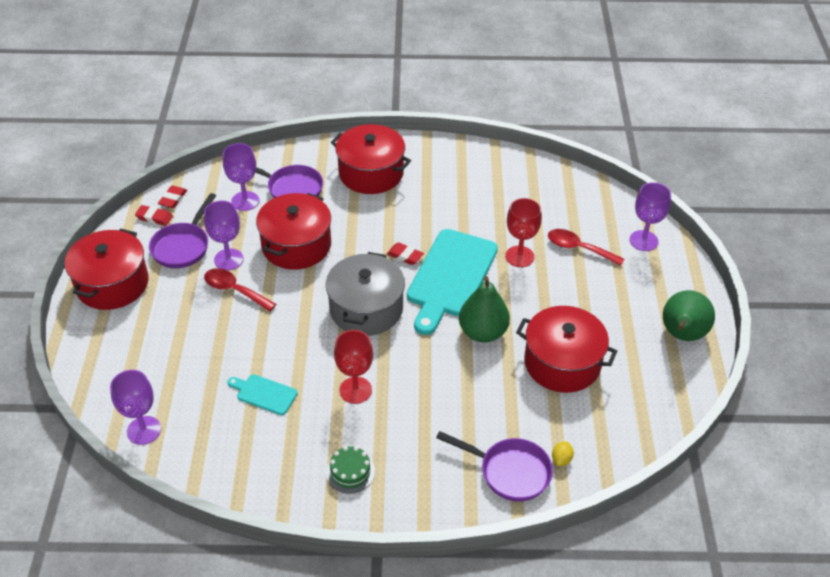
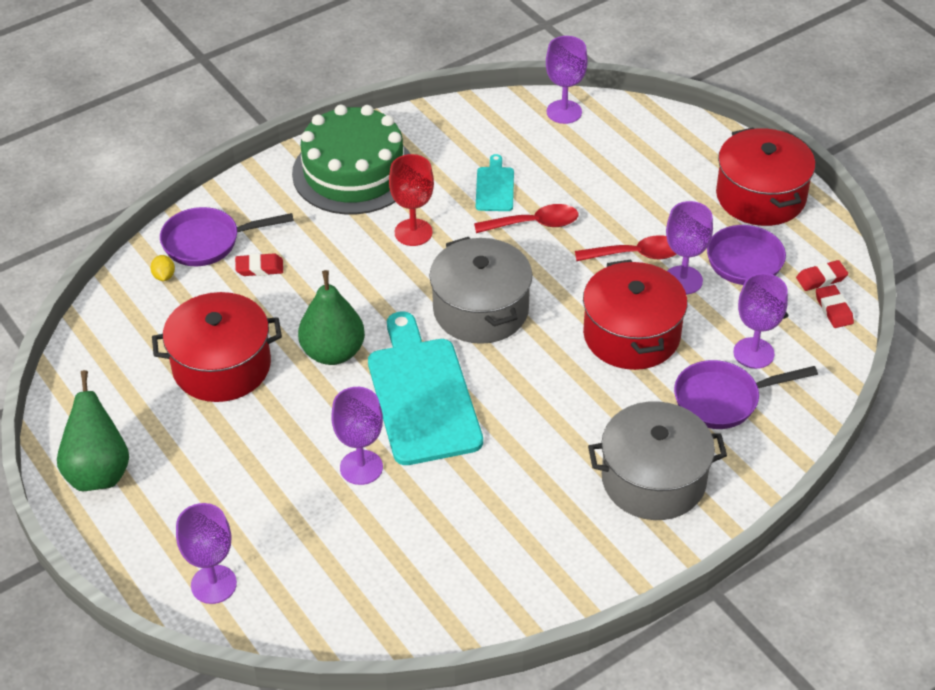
camera: 145 degrees right, 0 degrees up
turquoise cutting board [227,374,298,415] -> turquoise cutting board turned 75 degrees counterclockwise [476,154,514,211]
green cake [326,446,375,494] -> green cake [292,105,410,214], size x2.39
red pot [331,124,411,194] -> grey pot [588,401,727,520]
red eraser [387,242,424,265] -> red eraser moved to [235,253,283,276]
red goblet [505,198,542,267] -> purple goblet [331,387,383,485]
red spoon [548,229,624,266] -> red spoon moved to [474,204,578,233]

